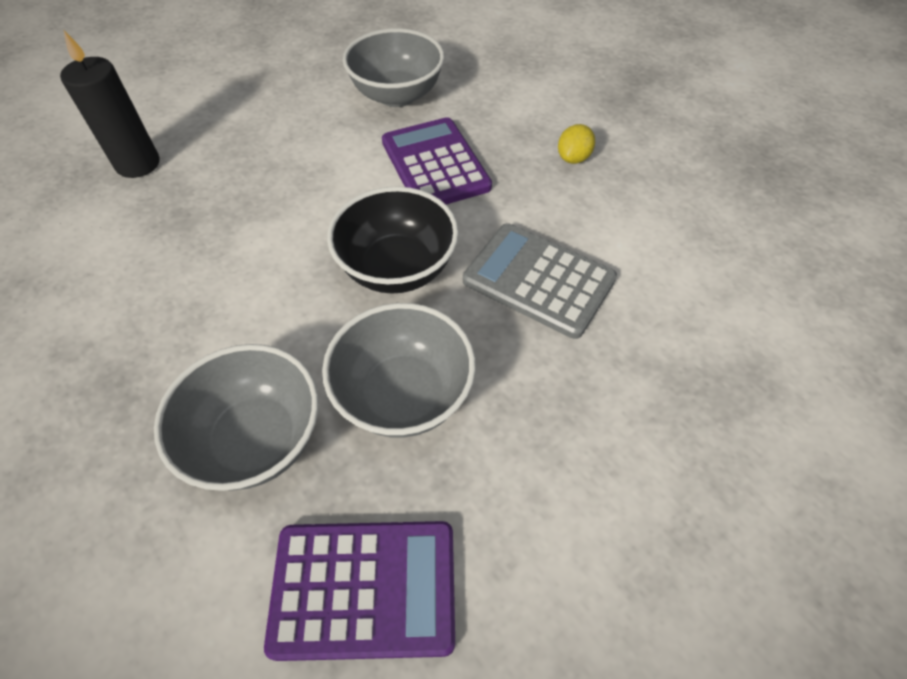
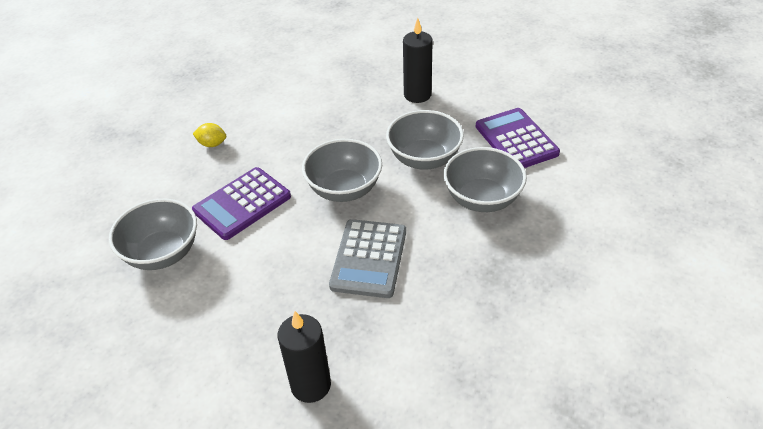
camera: 110 degrees left, 10 degrees down
black bowl [327,186,459,294] -> grey bowl [302,139,382,202]
grey calculator [463,224,617,339] -> grey calculator moved to [329,219,406,298]
none -> black candle [403,18,433,103]

